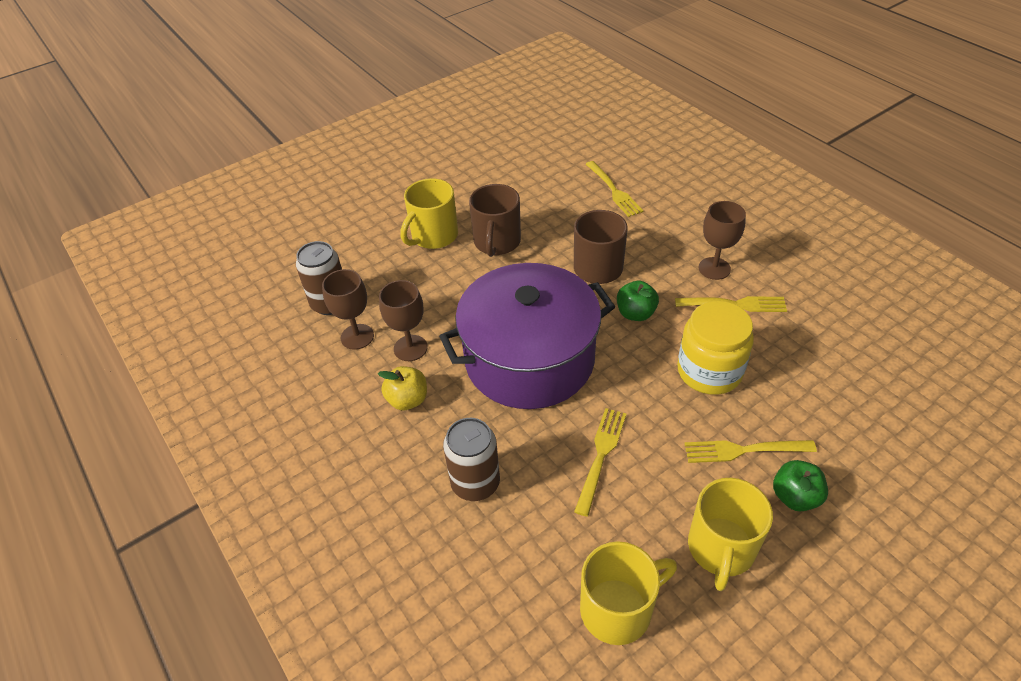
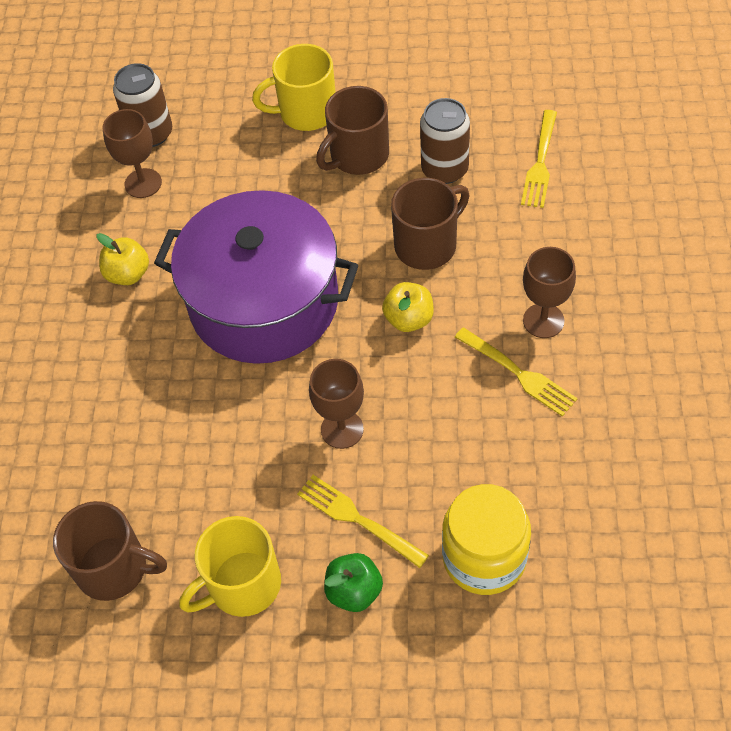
camera: 40 degrees right, 10 degrees up
brown goblet [379,280,427,361] -> brown goblet moved to [309,359,364,449]
brown can [443,418,500,501] -> brown can moved to [420,98,470,184]
yellow fork [574,408,626,517] -> none
yellow mug [580,541,677,645] -> brown mug [53,501,167,601]
green apple [617,281,659,321] -> yellow apple [382,282,434,332]
yellow jar [677,301,754,395] -> yellow jar moved to [442,484,531,595]

